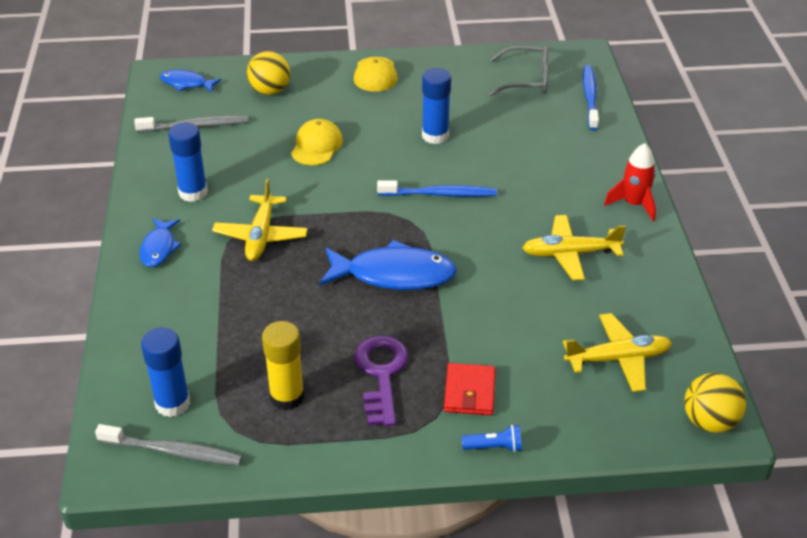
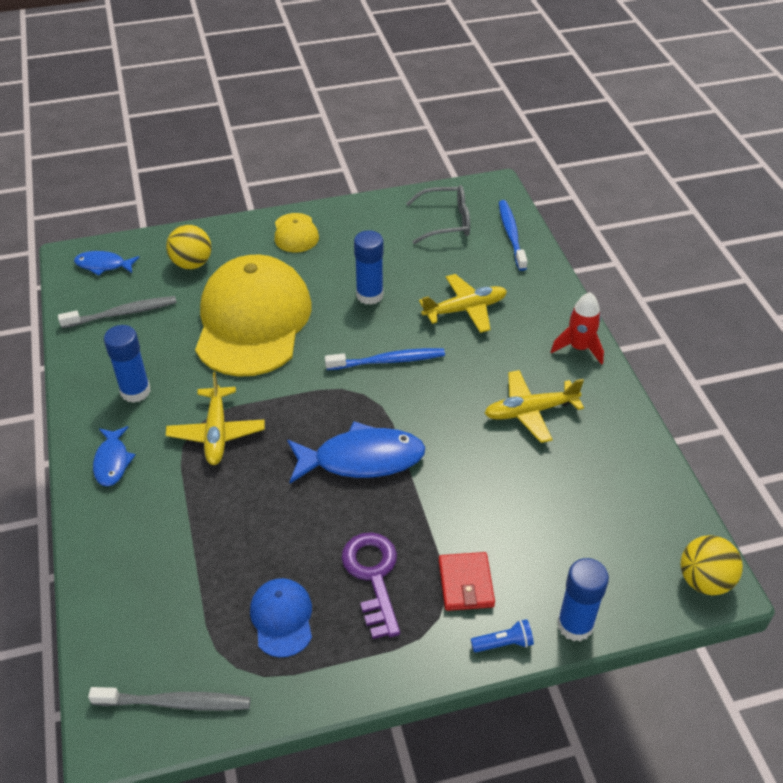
camera: 10 degrees left, 5 degrees up
blue glue stick [141,327,190,417] -> blue glue stick moved to [557,558,609,642]
yellow glue stick [262,321,305,410] -> blue cap [250,578,312,657]
yellow cap [291,119,343,165] -> yellow cap [195,255,311,377], size x2.31
yellow plane [563,313,672,392] -> yellow plane moved to [419,274,507,333]

